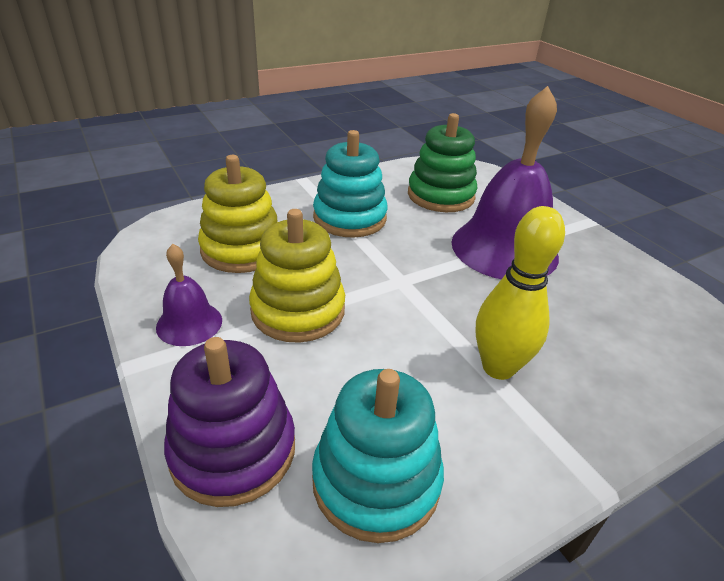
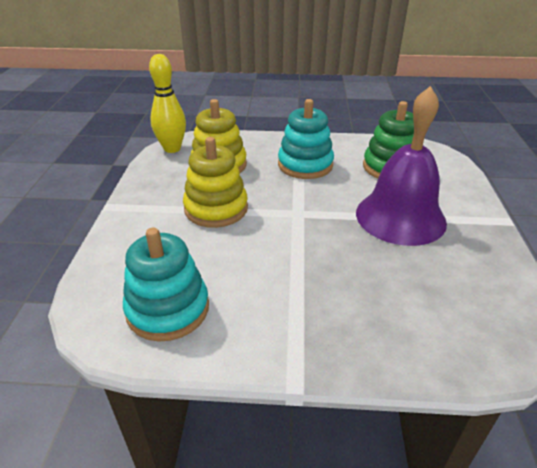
camera: 35 degrees right, 0 degrees up
purple bell [156,244,222,346] -> none
purple stacking toy [164,337,295,507] -> none
yellow bowling pin [476,206,565,380] -> yellow bowling pin moved to [149,54,186,153]

